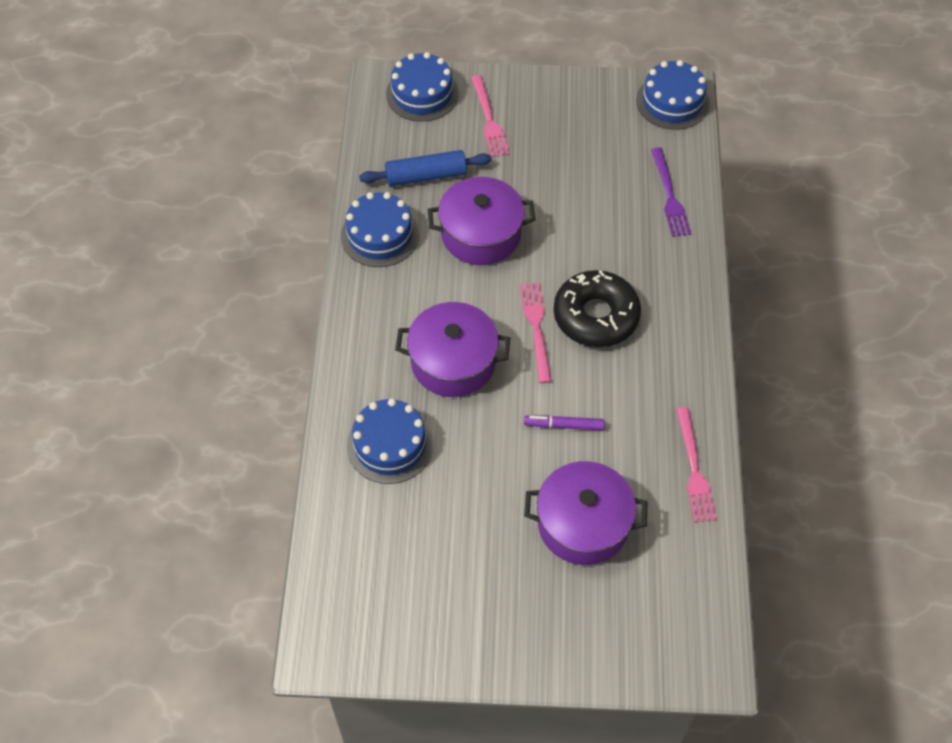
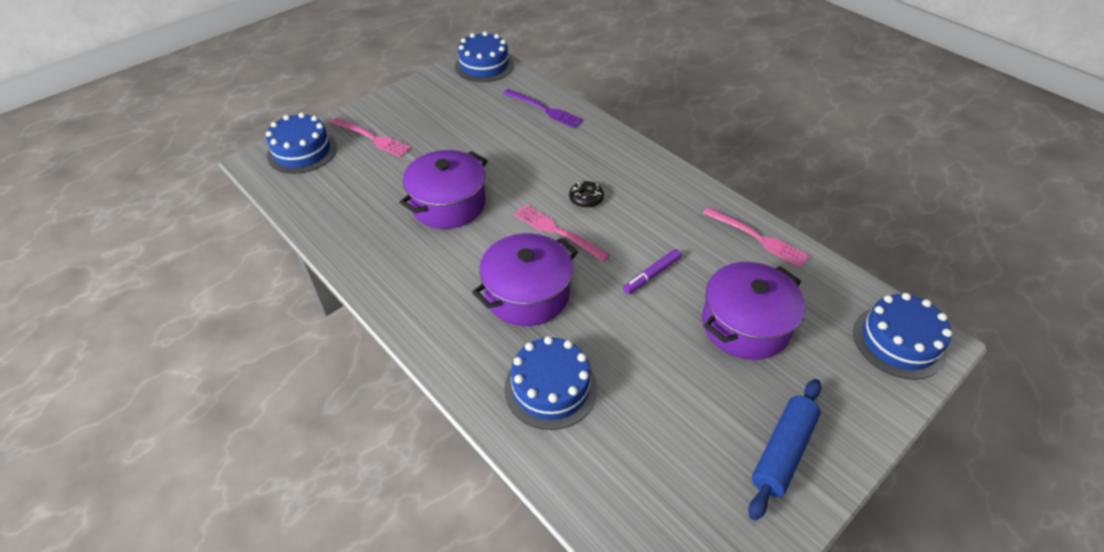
camera: 45 degrees left, 10 degrees down
blue cake [341,192,419,267] -> blue cake moved to [853,293,952,380]
blue rolling pin [359,150,492,186] -> blue rolling pin moved to [749,379,821,521]
black donut [554,270,641,347] -> black donut [569,181,604,208], size x0.45

